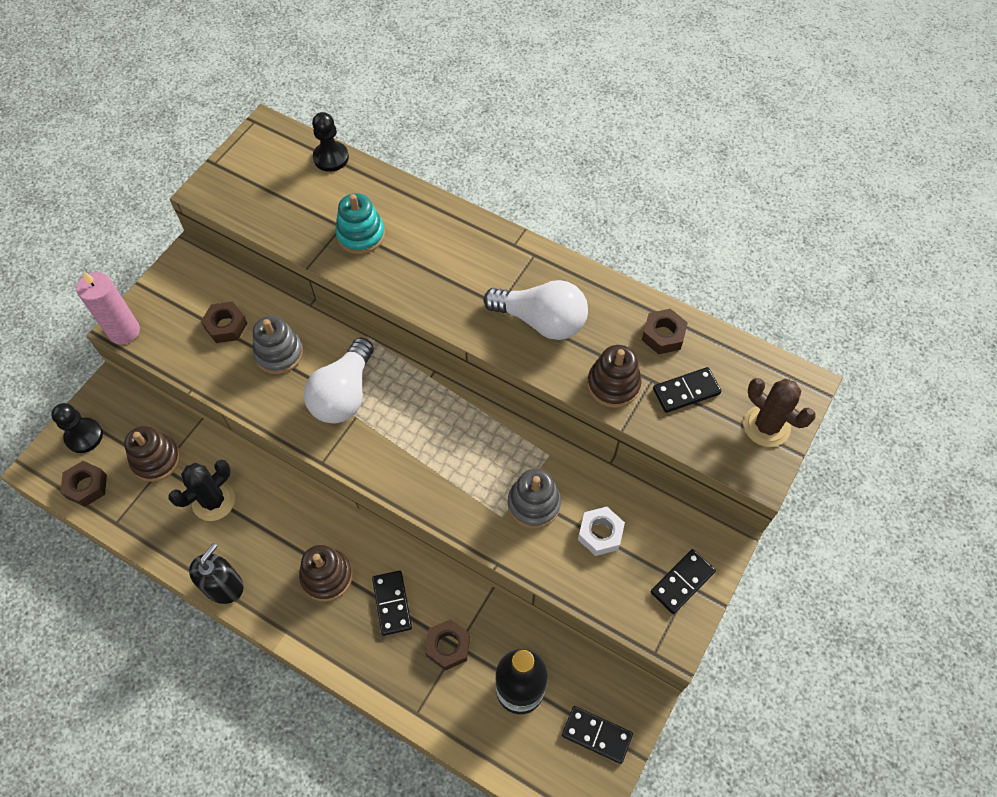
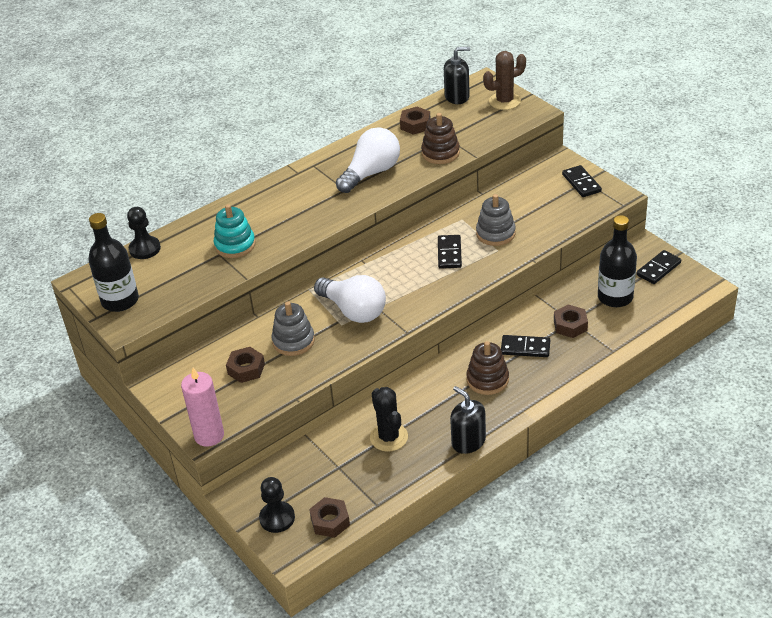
camera: 65 degrees left, 20 degrees down
brown stacking toy [124,426,180,482] -> none
white nut [578,507,625,556] -> none
black domino [653,367,721,413] -> black domino moved to [438,235,462,269]
none -> black bottle [88,213,139,312]
none -> black soap dispenser [444,47,470,104]

